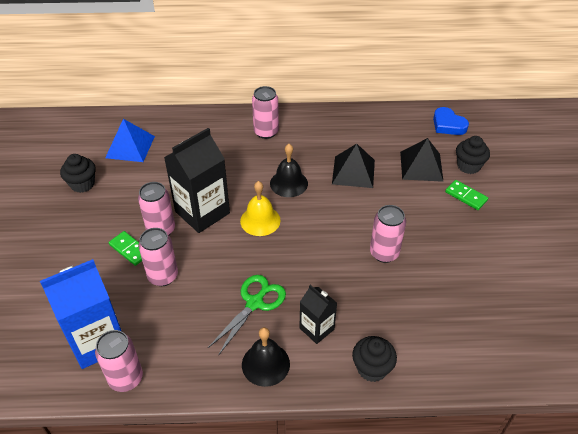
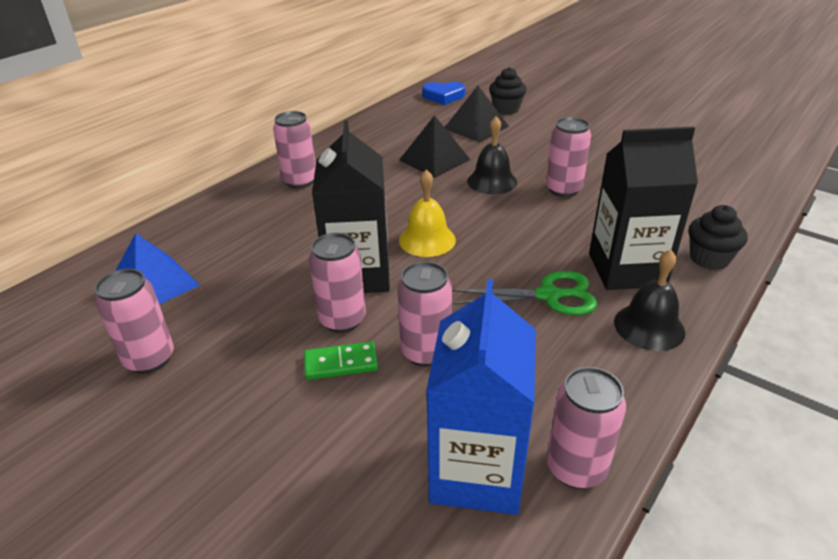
camera: 50 degrees left, 10 degrees down
black cupcake [60,154,96,193] -> pink can [95,269,174,374]
green scissors [208,275,286,356] -> green scissors turned 105 degrees clockwise [452,271,597,315]
black bell [270,144,308,197] -> black bell moved to [467,116,517,194]
black carton [299,285,337,344] -> black carton [589,127,698,290], size x1.84
green domino [445,180,488,210] -> none

